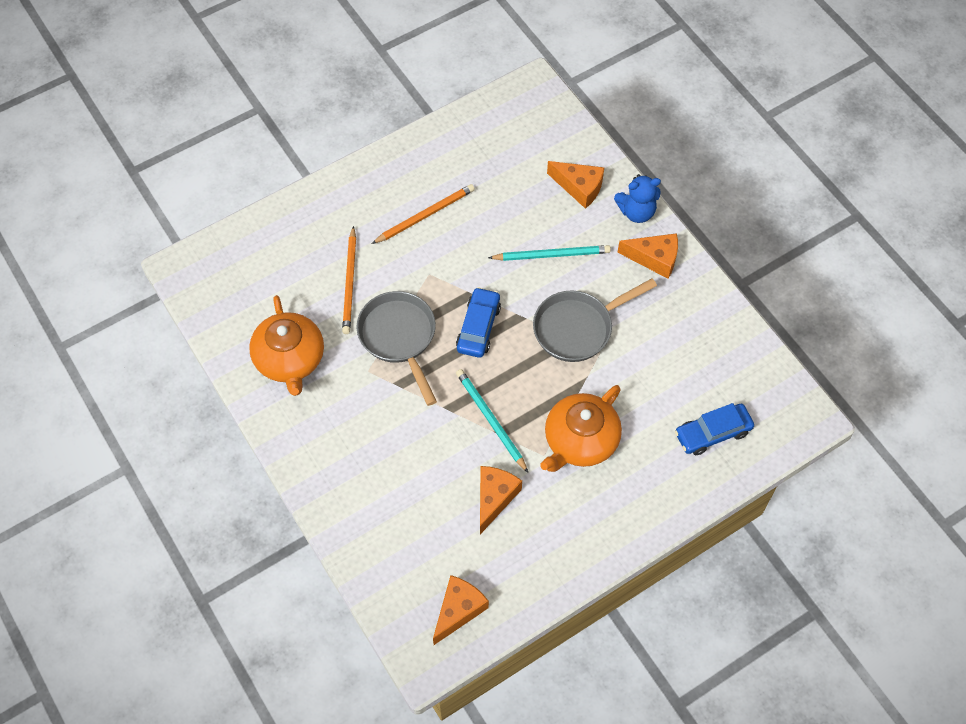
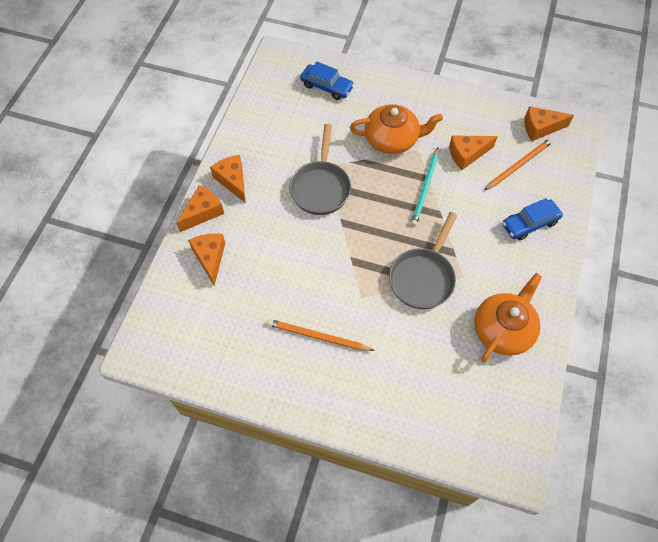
camera: 130 degrees left, 0 degrees up
orange pencil [342,226,356,334] -> orange pencil moved to [485,138,553,190]
blue car [456,287,501,358] -> blue car moved to [502,198,563,240]
turquoise pencil [488,245,611,261] -> none
grey pan [533,278,657,362] -> grey pan turned 75 degrees clockwise [289,124,351,215]
blue teddy bear [614,174,661,223] -> orange cheese [177,185,224,232]

